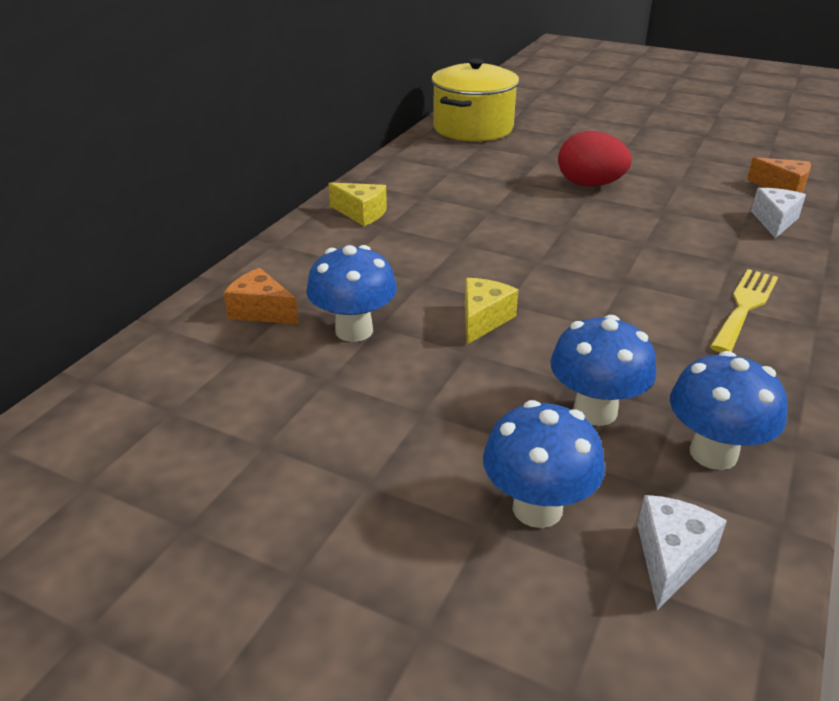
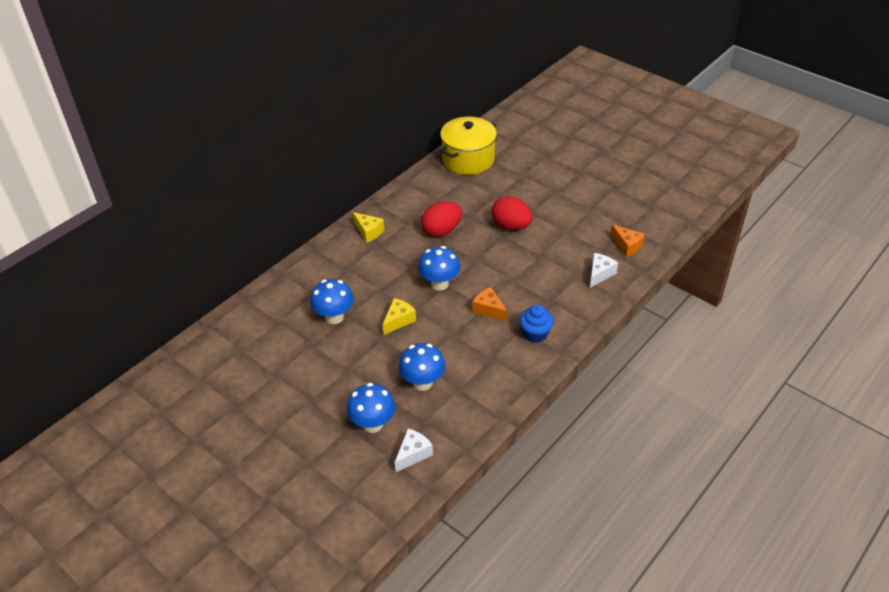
camera: 15 degrees right, 10 degrees up
orange cheese [224,268,299,324] -> orange cheese moved to [472,287,507,322]
blue mushroom [670,351,788,470] -> blue mushroom moved to [418,246,460,291]
yellow fork [710,269,778,353] -> blue cupcake [519,305,554,343]
none -> red egg [421,201,462,237]

